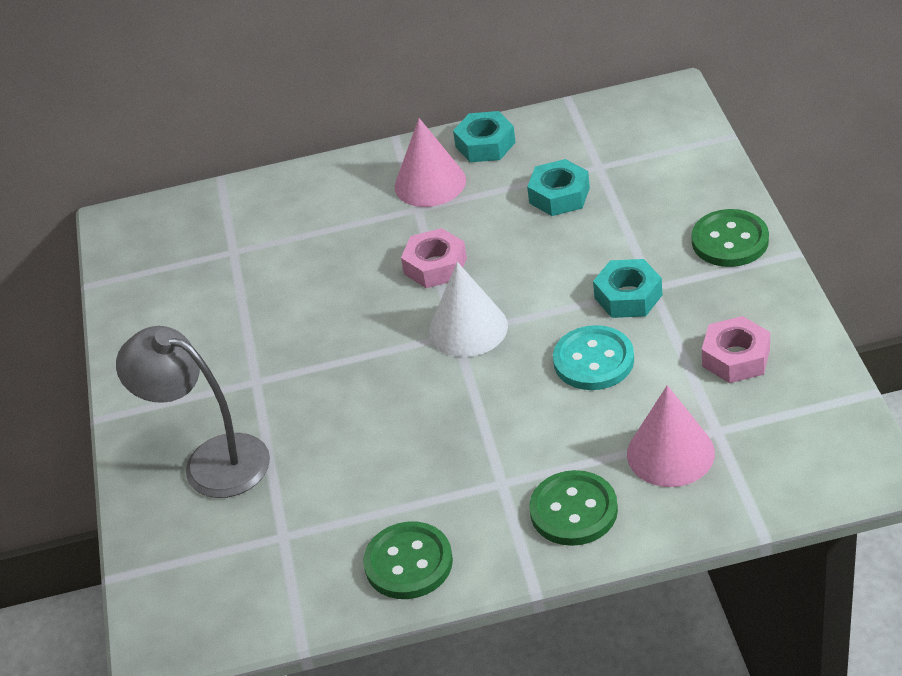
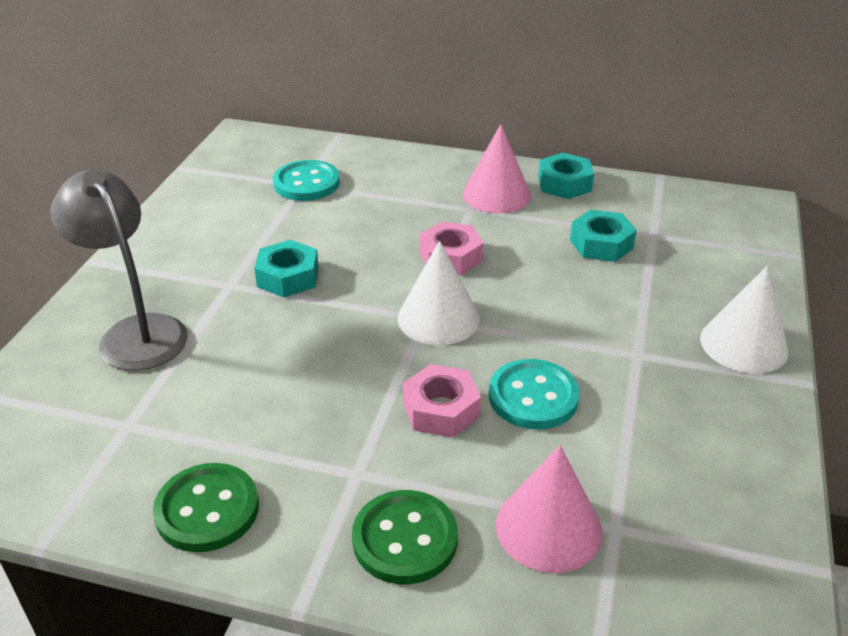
camera: 20 degrees right, 5 degrees down
turquoise nut [593,259,662,318] -> turquoise nut moved to [254,240,319,297]
green button [691,209,769,267] -> white cone [700,266,789,374]
pink nut [702,316,770,383] -> pink nut moved to [403,364,481,438]
none -> turquoise button [273,160,340,201]

